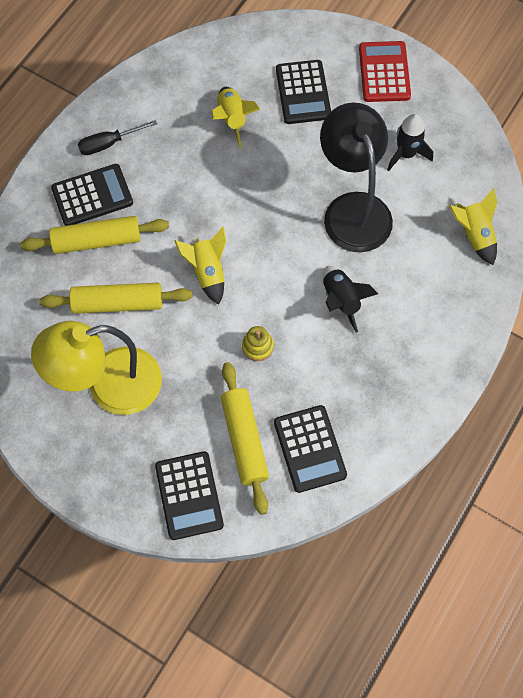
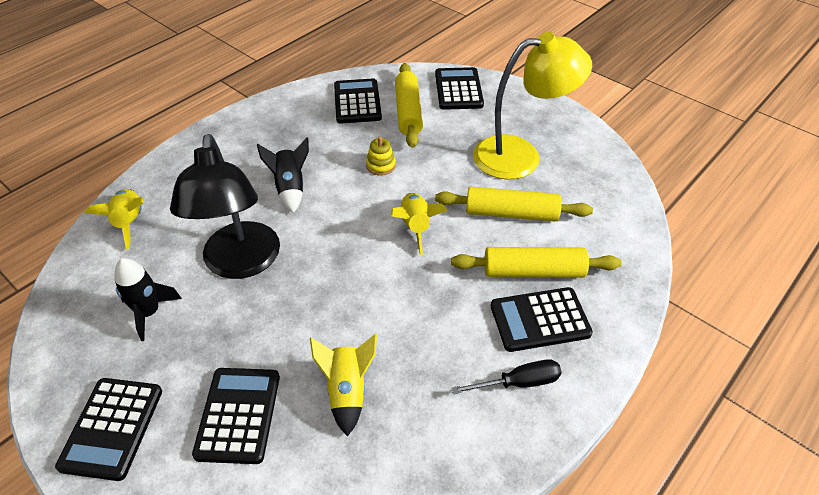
camera: 170 degrees left, 20 degrees down
red calculator [359,41,411,102] -> black calculator [55,378,162,481]

